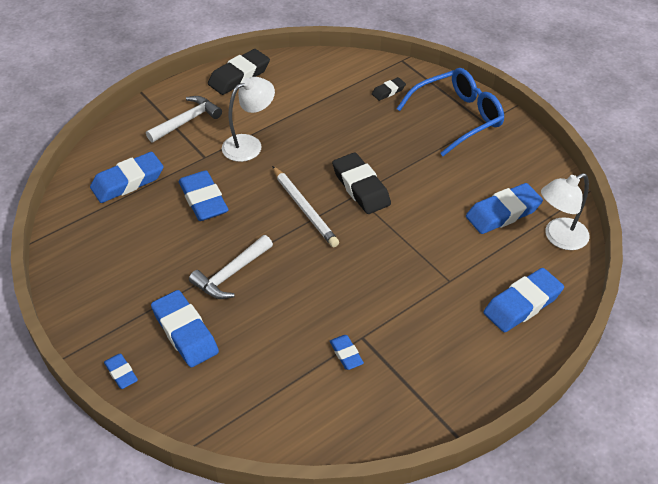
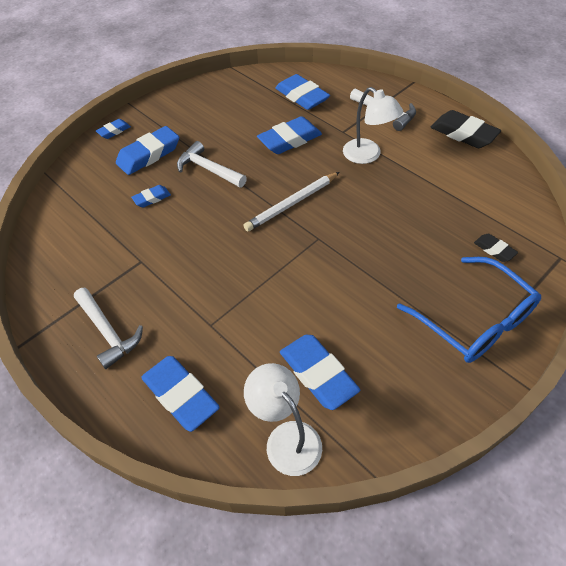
camera: 85 degrees right, 5 degrees up
blue eraser [330,335,364,370] -> blue eraser moved to [131,185,171,207]
black eraser [332,152,391,214] -> none
none -> white hammer [74,288,143,369]

